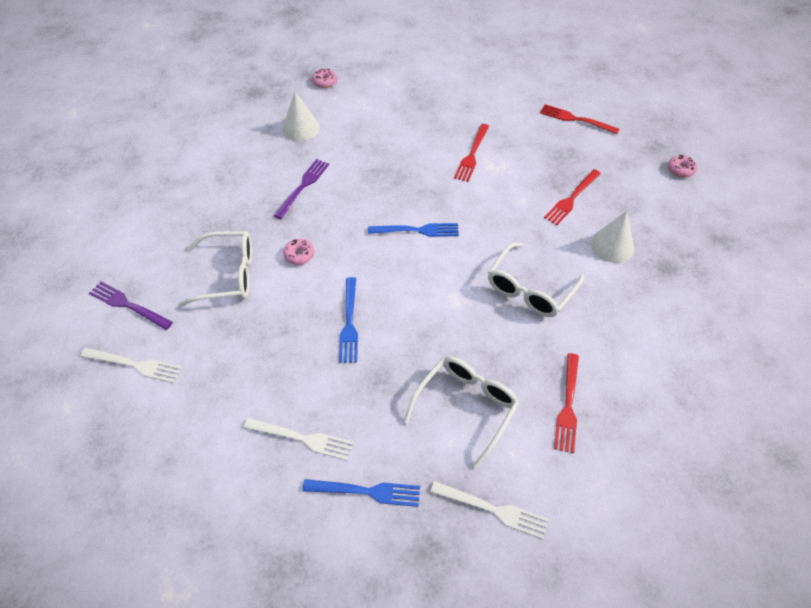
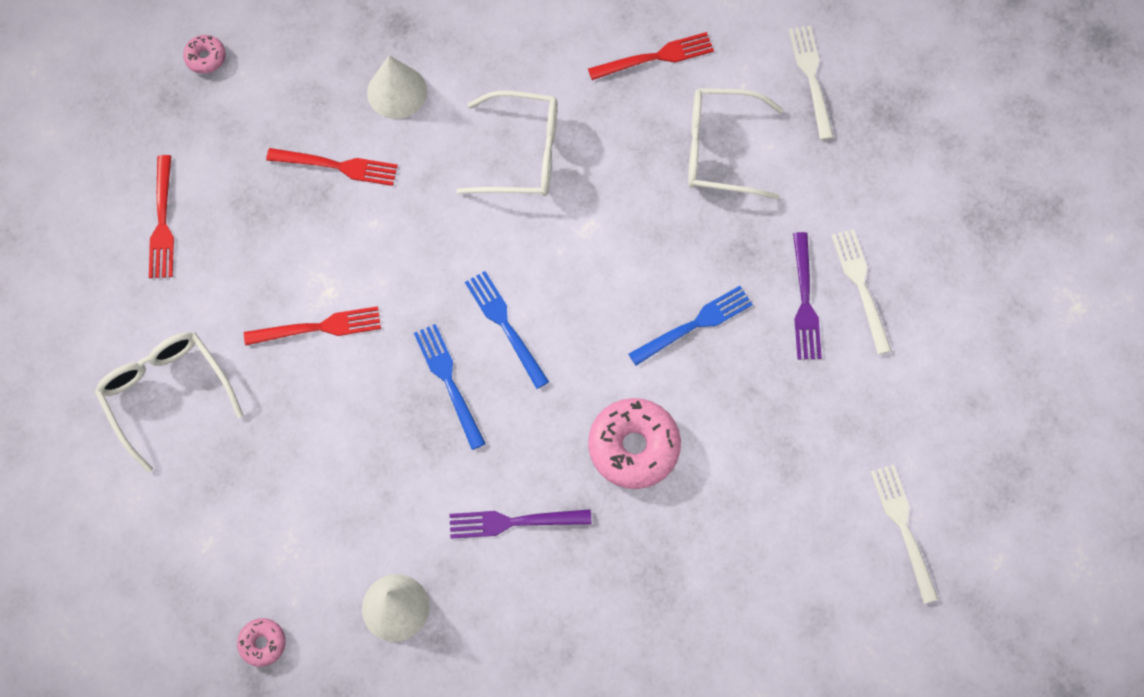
camera: 120 degrees left, 15 degrees up
purple fork [89,281,173,330] -> purple fork moved to [793,232,822,360]
white glasses [178,231,252,306] -> white glasses moved to [95,332,243,473]
pink donut [283,239,314,265] -> pink donut [588,398,681,489], size x2.01
blue fork [302,479,420,507] -> blue fork moved to [414,324,486,450]

